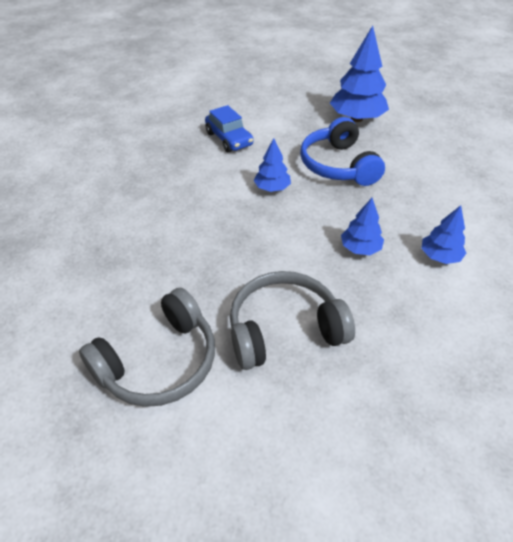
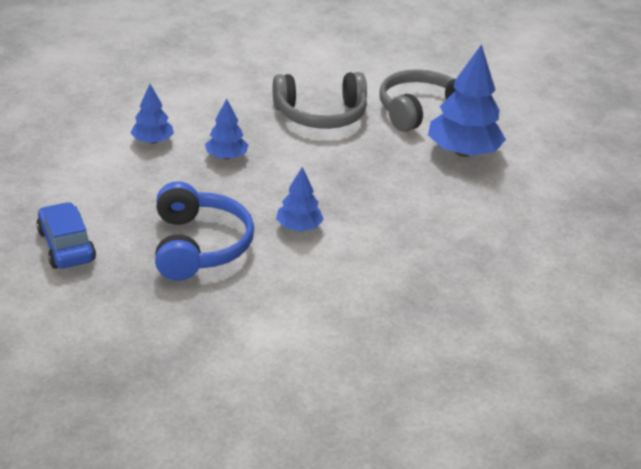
camera: 175 degrees left, 10 degrees down
blue car [205,105,254,152] -> blue car moved to [36,202,96,269]
blue tree [330,25,389,122] -> blue tree moved to [428,44,506,157]

